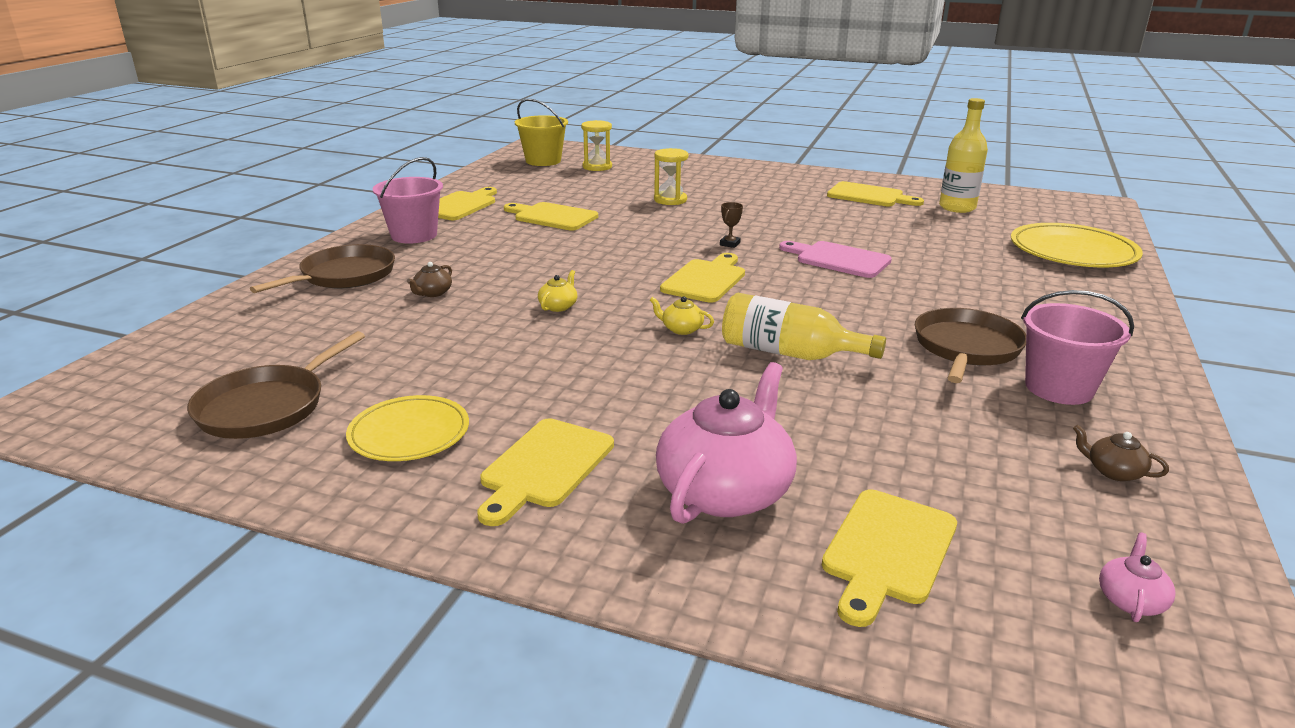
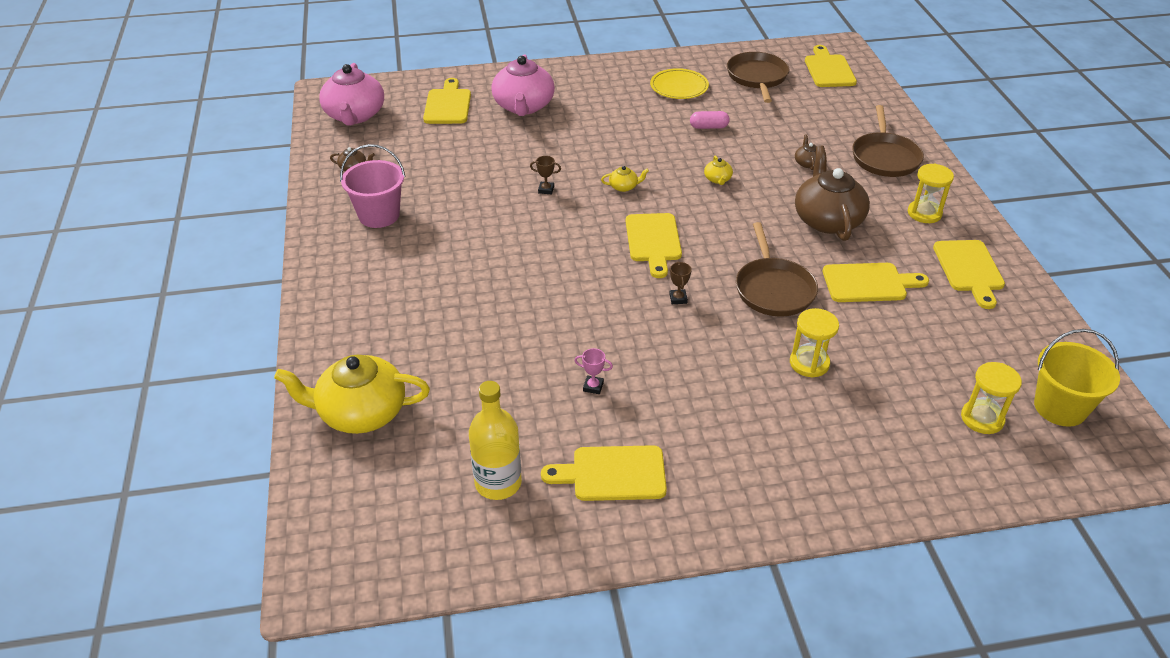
camera: 150 degrees right, 15 degrees up
pink bucket [373,157,443,244] -> yellow hourglass [908,164,954,223]
yellow cutting board [477,418,614,526] -> yellow cutting board moved to [805,45,857,87]
yellow bottle [722,292,886,360] -> brown trophy [530,156,561,195]
pink cutting board [779,241,892,278] -> none
brown pan [915,308,1026,383] -> brown pan moved to [736,222,818,316]
yellow plate [1011,223,1143,267] -> yellow teapot [274,354,430,434]
pink teapot [1099,533,1176,622] -> pink teapot [319,63,384,126], size x2.41
none -> pink trophy [574,348,613,394]
none -> pink capsule [690,111,730,129]
none -> brown teapot [795,145,870,241]

